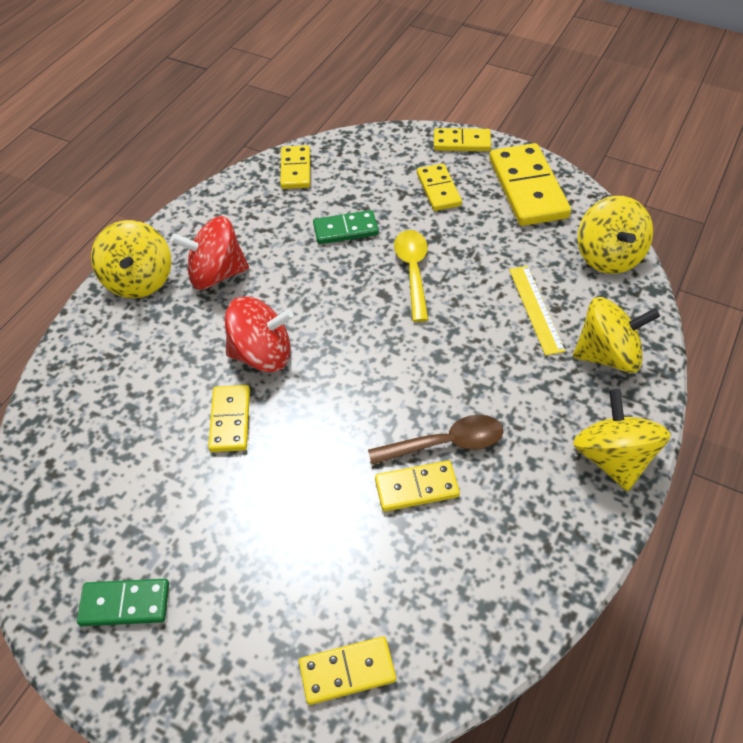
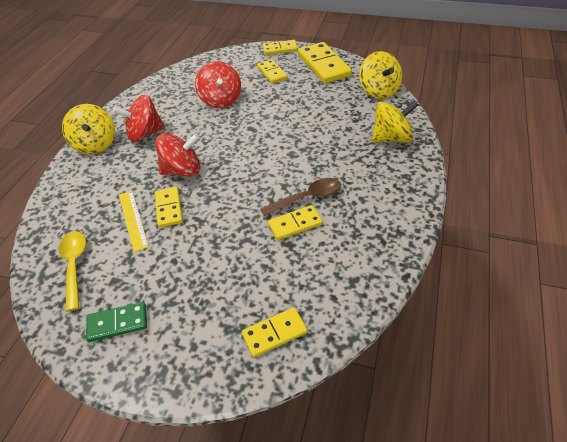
camera: 10 degrees left, 5 degrees down
yellow domino [280,145,310,189] -> none
green domino [313,210,379,244] -> red spinning top [195,61,241,108]
yellow spoon [394,230,429,322] -> yellow spoon moved to [59,231,86,311]
yellow ruler [509,266,565,355] -> yellow ruler moved to [119,191,149,252]
yellow spinning top [573,389,671,491] -> none

